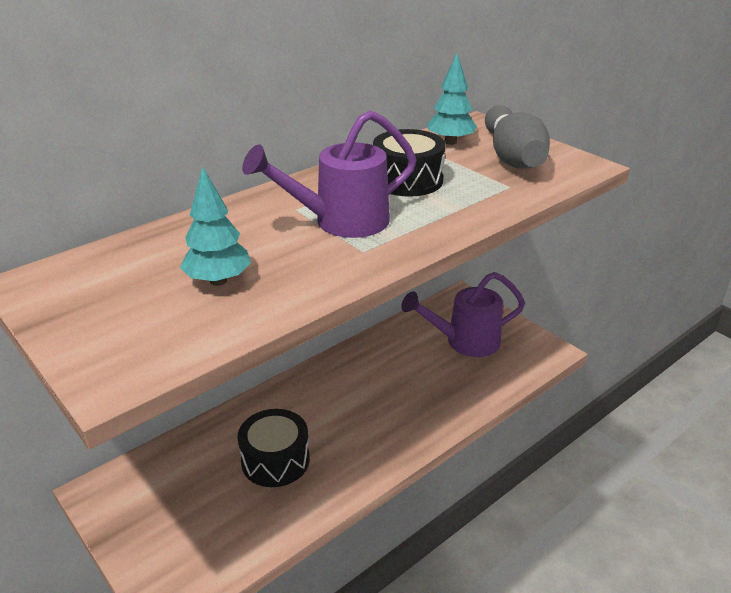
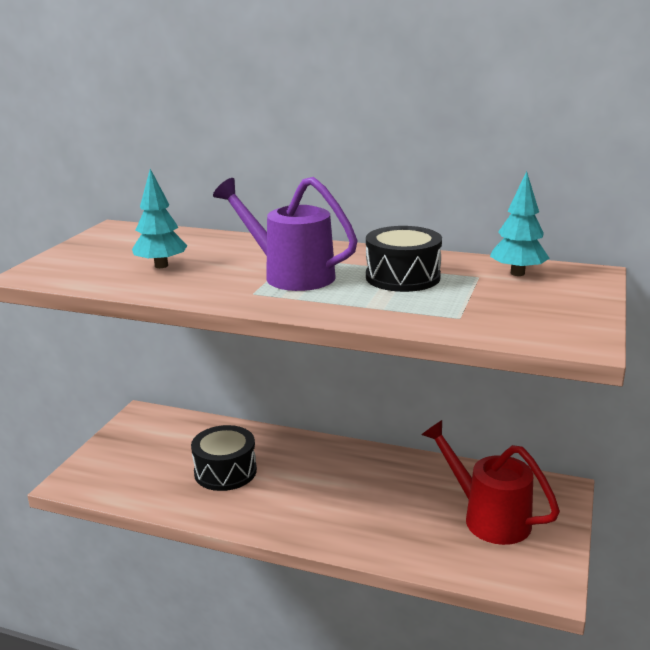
camera: 60 degrees right, 10 degrees down
purple watering can [401,272,525,357] -> red watering can [421,420,560,545]
grey bowling pin [485,105,550,169] -> none

